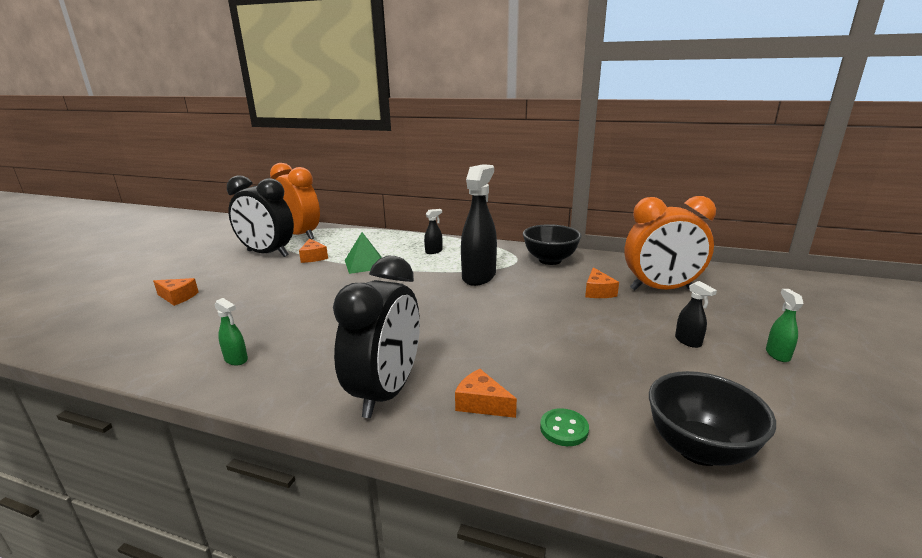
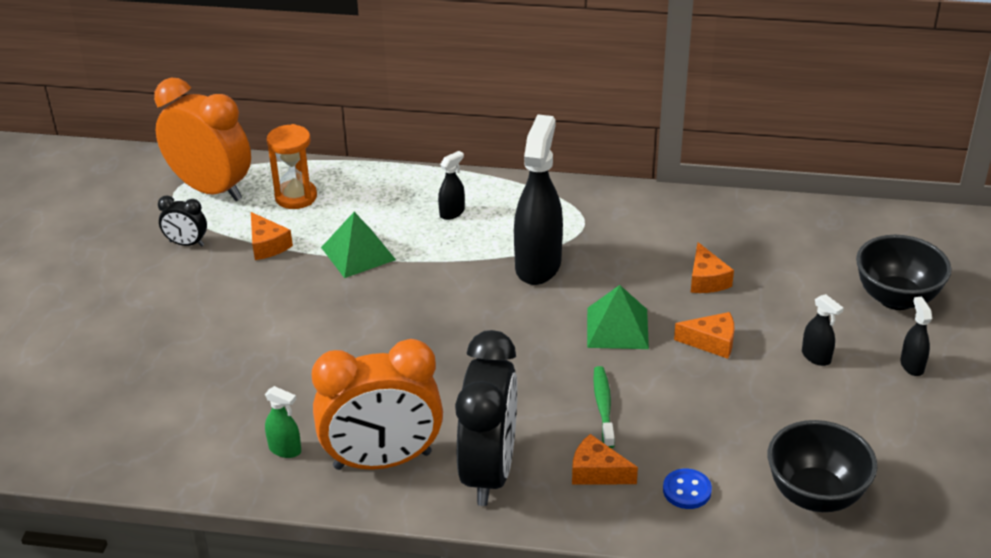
camera: 10 degrees left, 15 degrees up
orange cheese [153,278,198,306] -> orange cheese moved to [674,312,734,359]
black clock [227,175,294,257] -> black clock [158,196,207,246], size x0.45
black bowl [523,224,581,265] -> black bowl moved to [856,235,952,310]
green button [540,408,589,446] -> blue button [663,469,712,509]
orange clock [624,196,716,290] -> orange clock moved to [312,339,443,470]
green spray bottle [766,289,804,362] -> black spray bottle [900,297,932,376]
none -> orange hourglass [267,124,317,209]
none -> green pyramid [587,285,649,349]
none -> green toothbrush [593,366,615,448]

